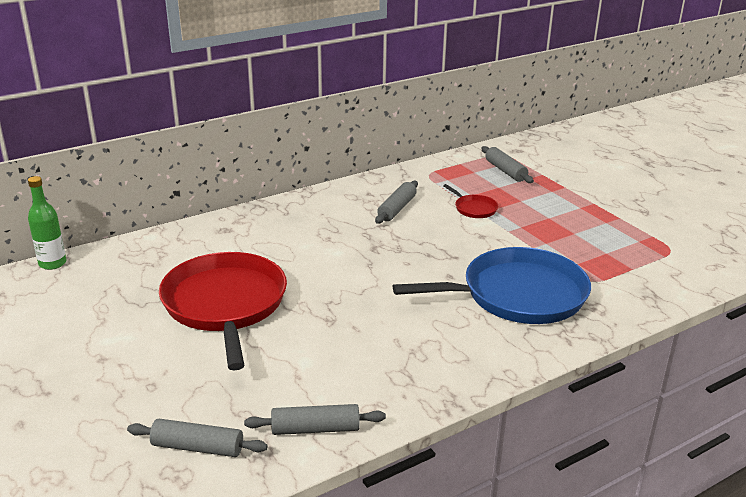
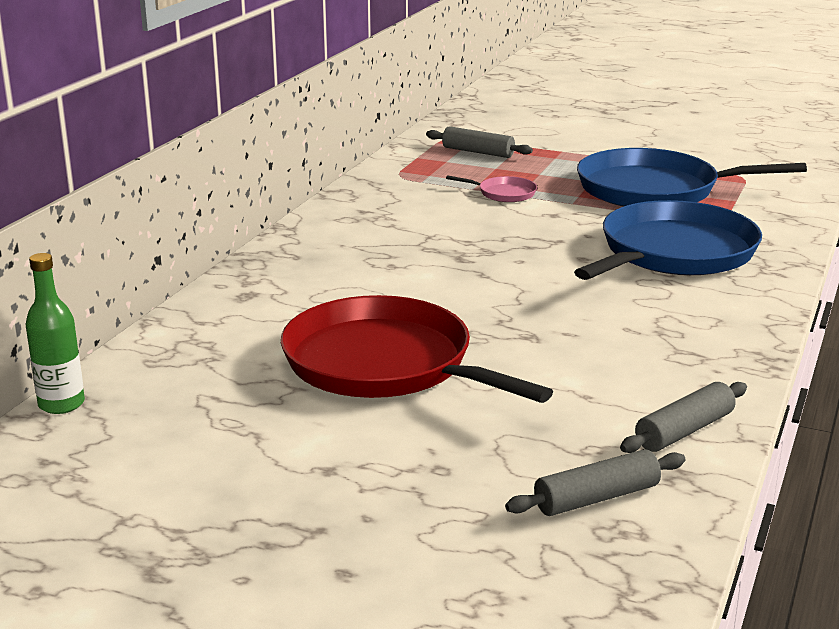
camera: 35 degrees left, 5 degrees down
grey rolling pin [375,181,418,223] -> none
red pan [443,184,498,218] -> pink pan [446,175,537,202]
none -> blue pan [577,148,807,207]

